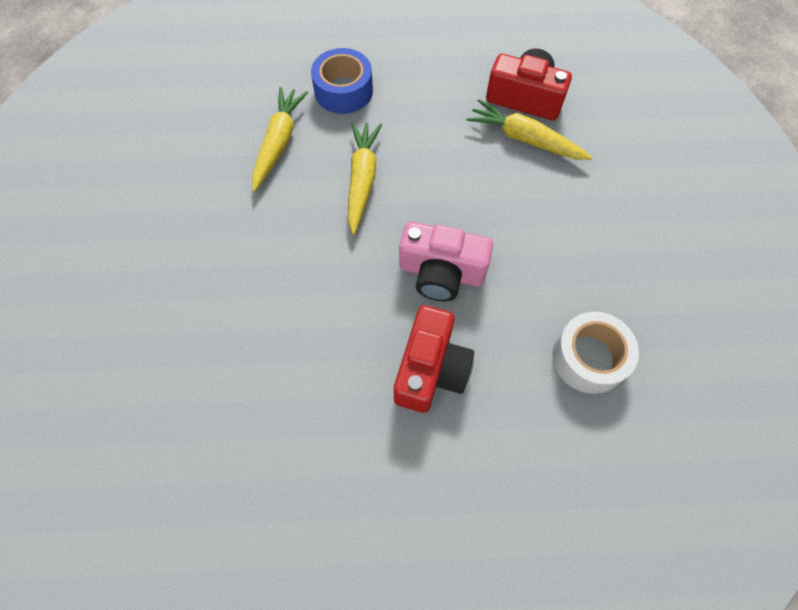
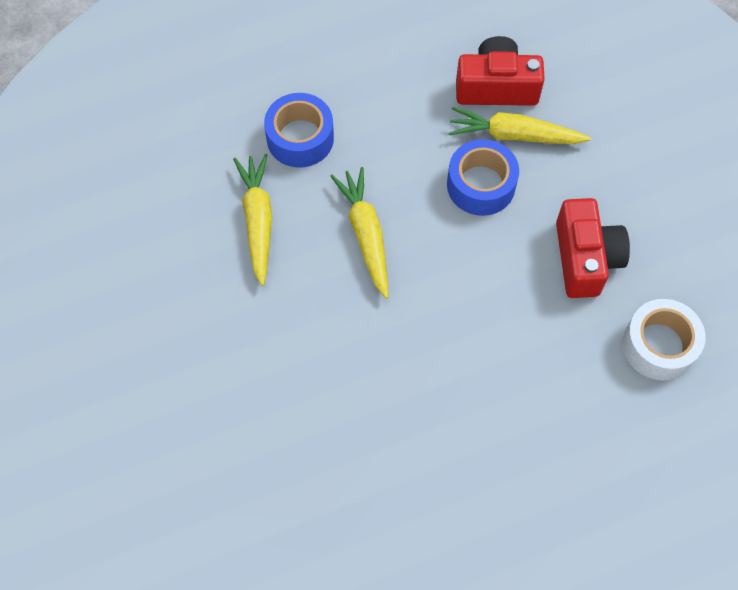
camera: 20 degrees left, 0 degrees up
red camera [394,305,474,413] -> red camera moved to [556,198,630,298]
pink camera [399,222,493,302] -> none
none -> blue tape [447,139,519,216]

